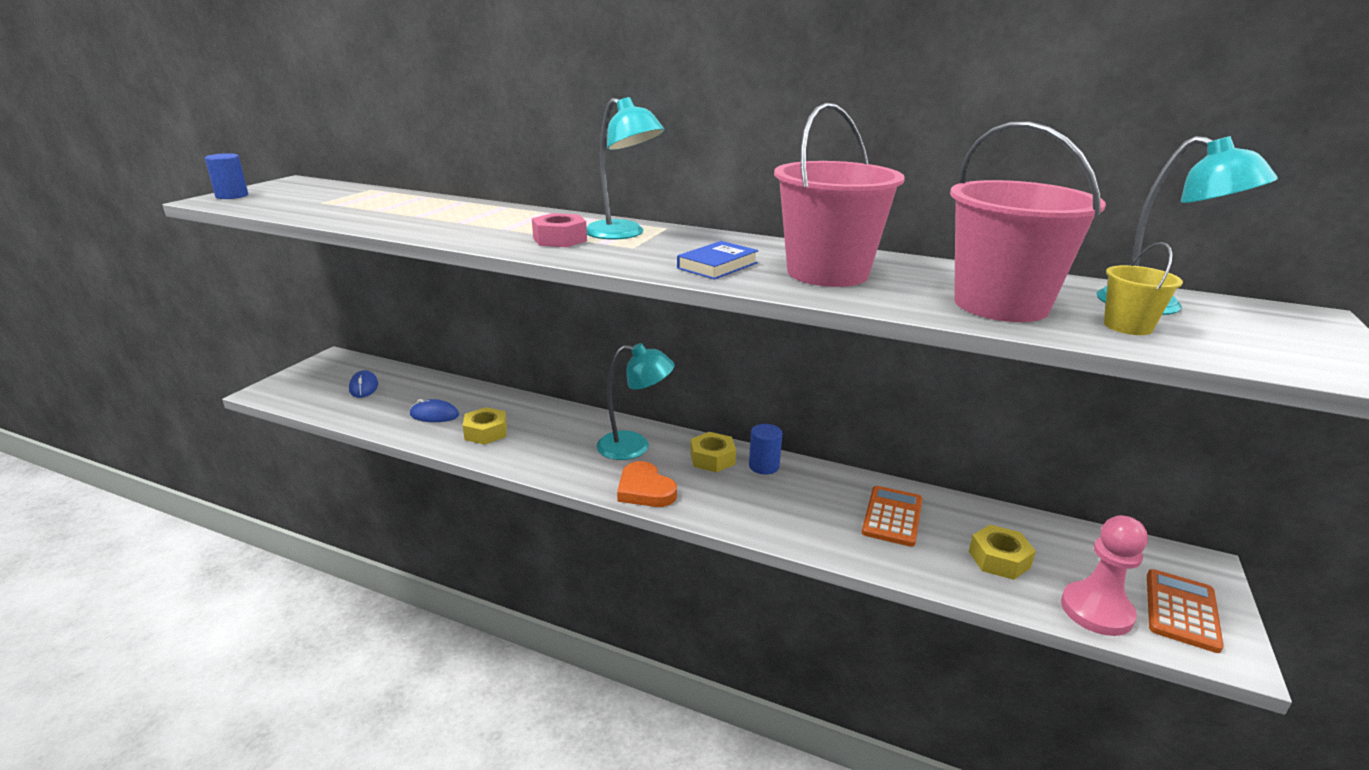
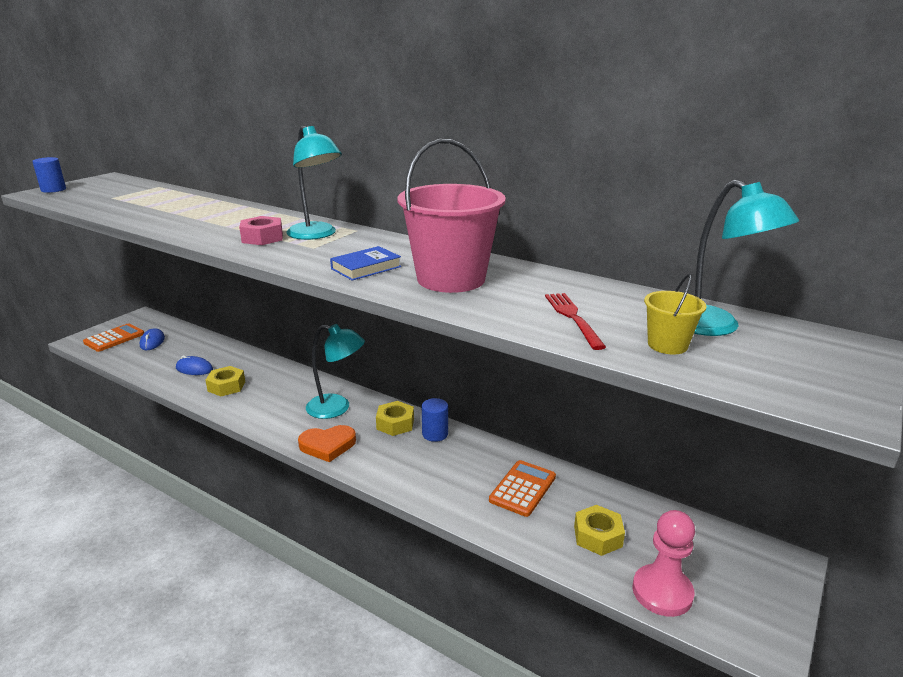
camera: 10 degrees right, 0 degrees up
orange heart [617,461,677,507] -> orange heart turned 75 degrees counterclockwise [298,425,356,462]
pink bucket [950,121,1106,322] -> red fork [545,293,606,350]
orange calculator [1147,569,1224,653] -> orange calculator moved to [83,323,144,352]

